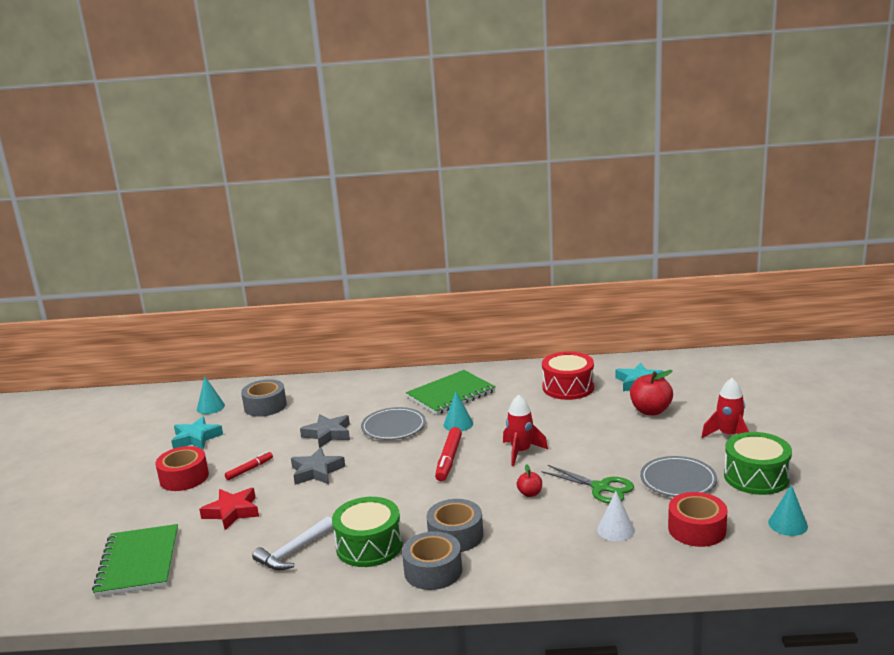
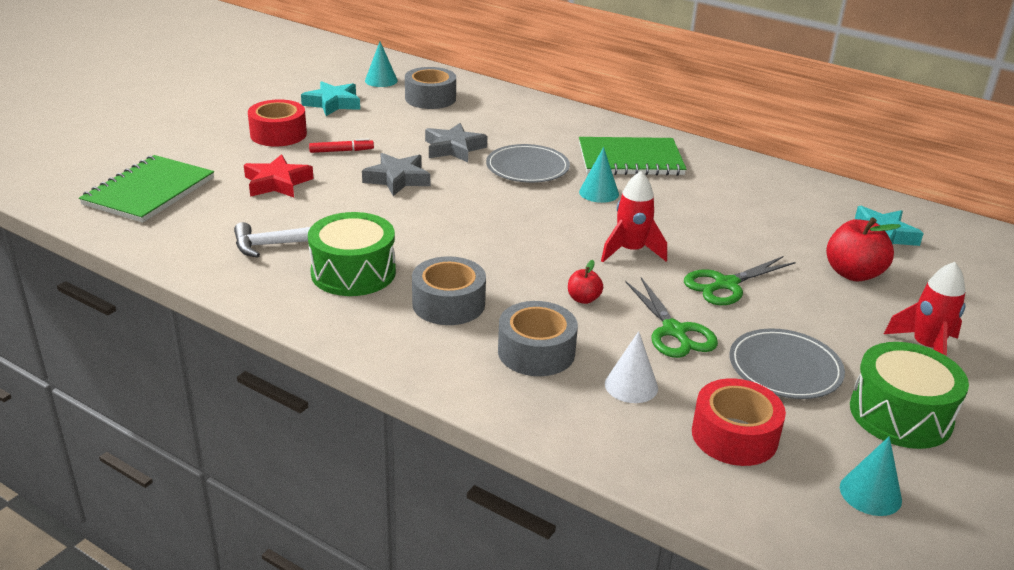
camera: 30 degrees right, 10 degrees up
grey tape [402,531,462,590] -> grey tape moved to [498,301,578,376]
red marker [435,427,462,481] -> none
red drum [542,351,594,400] -> none
none -> green scissors [684,256,796,305]

